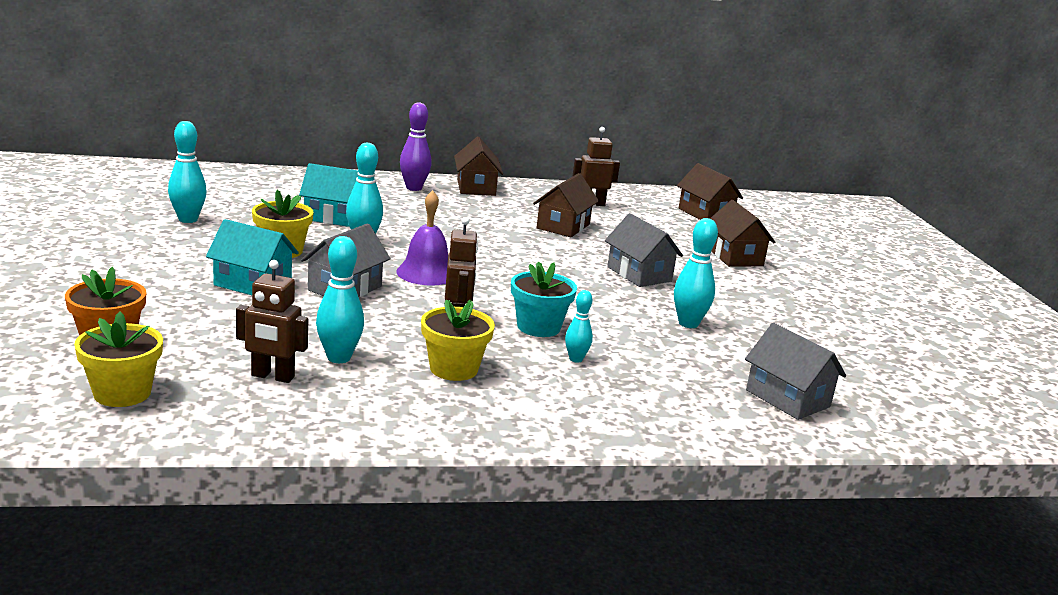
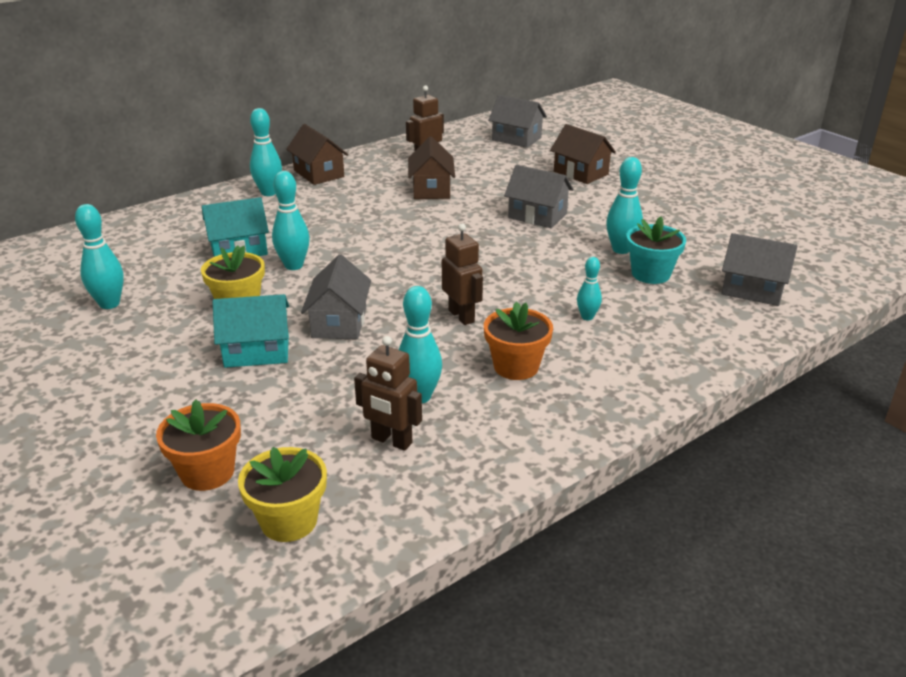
camera: 25 degrees left, 10 degrees up
brown robot [236,260,308,383] -> brown robot turned 45 degrees clockwise [354,336,422,451]
purple bell [396,190,448,286] -> none
purple bowling pin [400,102,432,191] -> turquoise bowling pin [250,108,282,196]
yellow flower pot [421,299,495,381] -> orange flower pot [484,302,553,380]
turquoise flower pot [511,261,577,337] -> turquoise flower pot moved to [626,216,686,284]
brown house [677,163,743,220] -> grey house [488,95,547,148]

